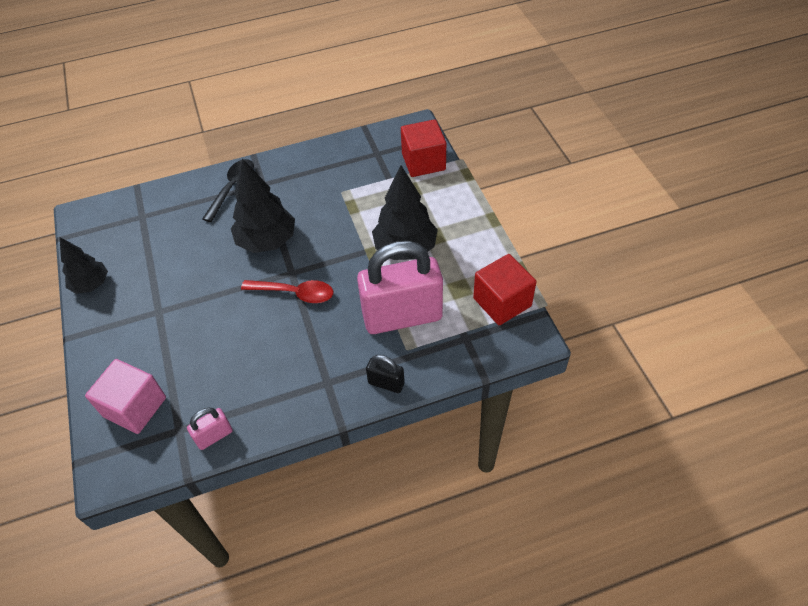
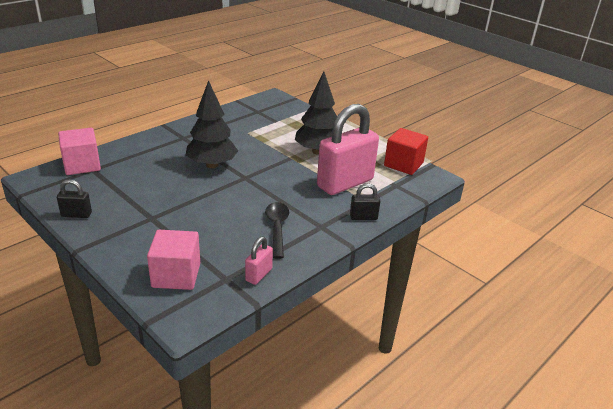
camera: 30 degrees left, 20 degrees down
black tree [60,237,108,294] -> black padlock [57,179,92,218]
black spoon [202,159,254,222] -> black spoon moved to [265,202,289,259]
red spoon [241,280,333,303] -> none
red cube [401,119,446,177] -> none
none -> pink cube [58,128,101,175]

